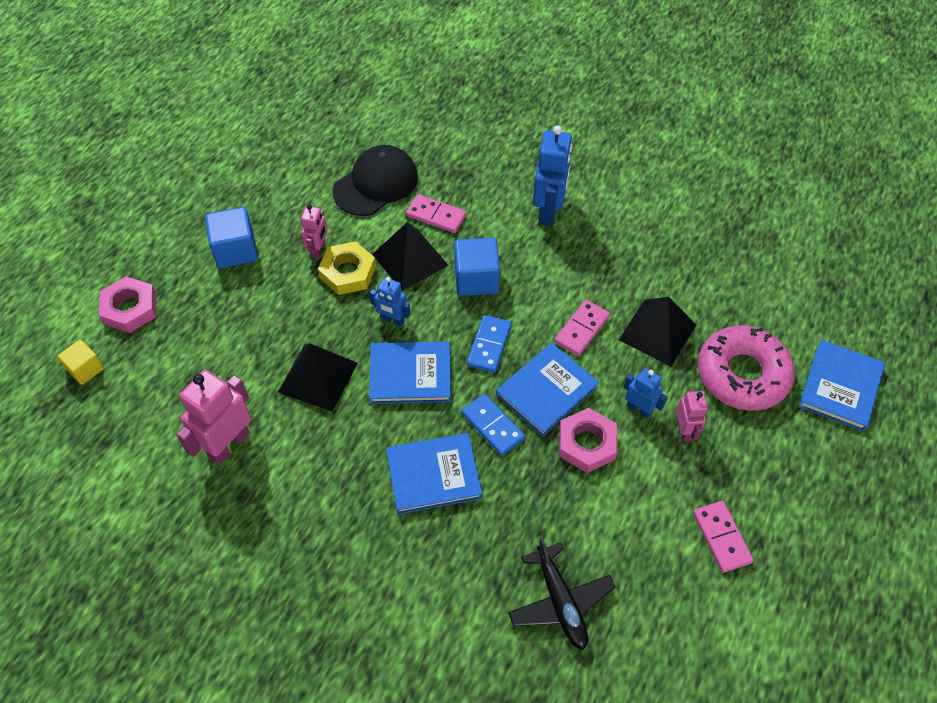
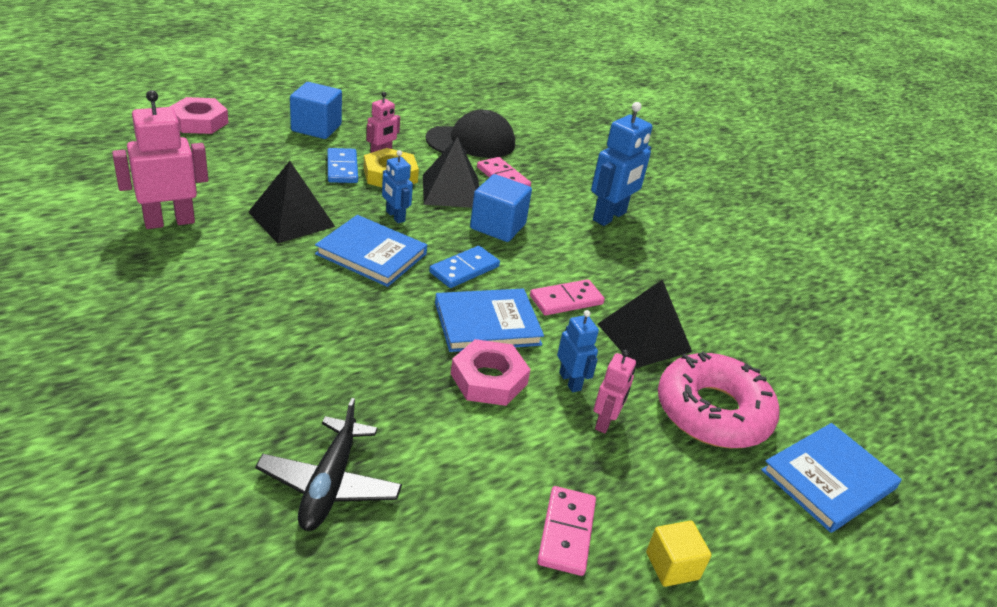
camera: 25 degrees right, 20 degrees down
yellow cube [58,340,104,385] -> yellow cube moved to [646,521,711,587]
blue book [386,433,482,514] -> none
blue domino [462,394,525,456] -> blue domino moved to [327,148,358,183]

